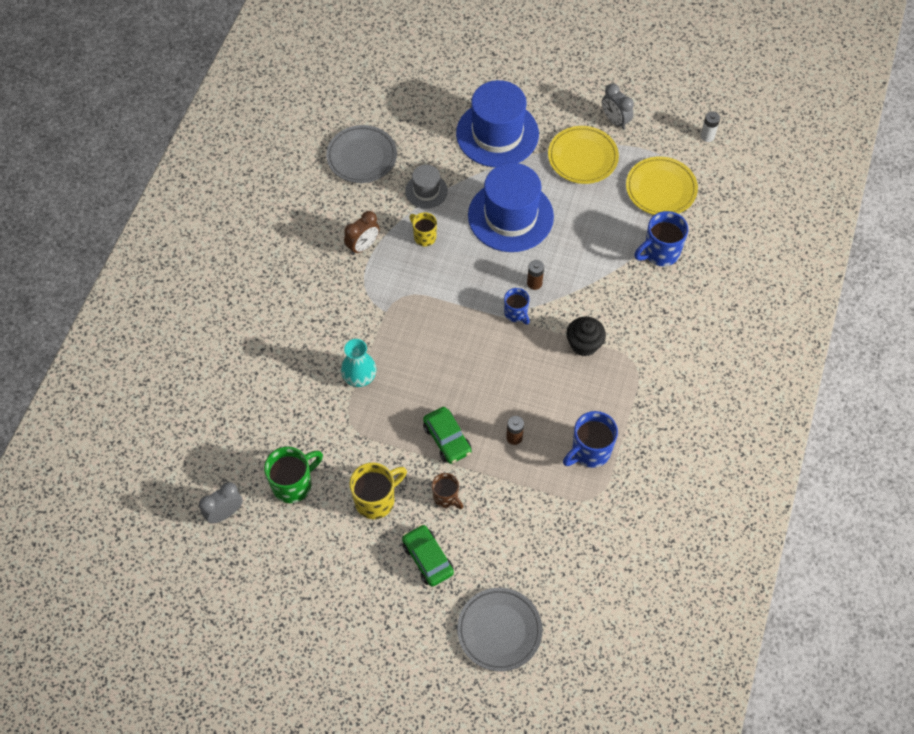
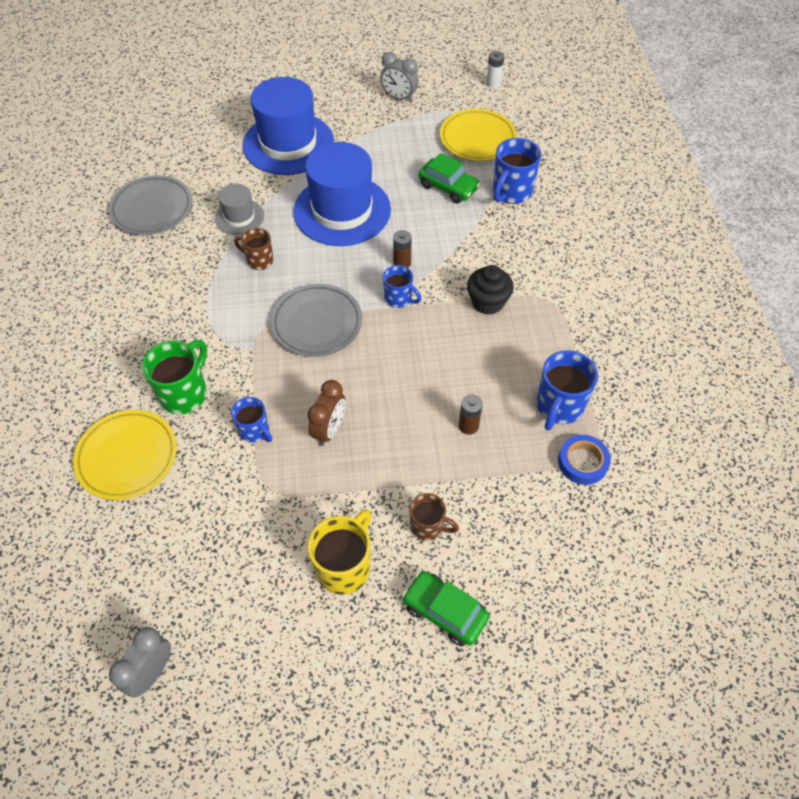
camera: 25 degrees left, 5 degrees down
green mug [264,447,323,503] -> green mug moved to [142,340,207,414]
turquoise vase [341,339,377,387] -> blue mug [231,397,272,443]
brown clock [344,211,380,255] -> brown clock moved to [307,380,345,446]
yellow mug [410,212,437,246] -> brown mug [234,228,274,270]
green car [423,407,472,464] -> green car moved to [419,153,480,204]
grey plate [457,588,543,672] -> grey plate moved to [271,284,362,357]
yellow plate [548,126,619,184] -> yellow plate moved to [73,410,177,500]
none -> blue tape [558,435,611,485]

